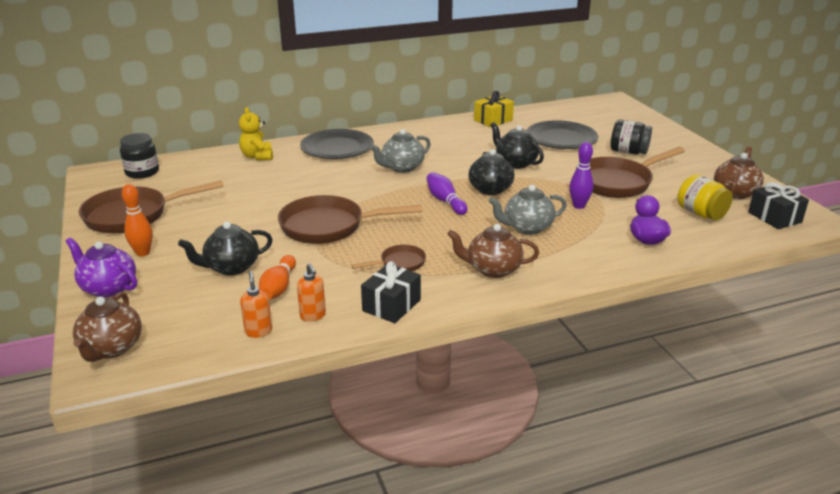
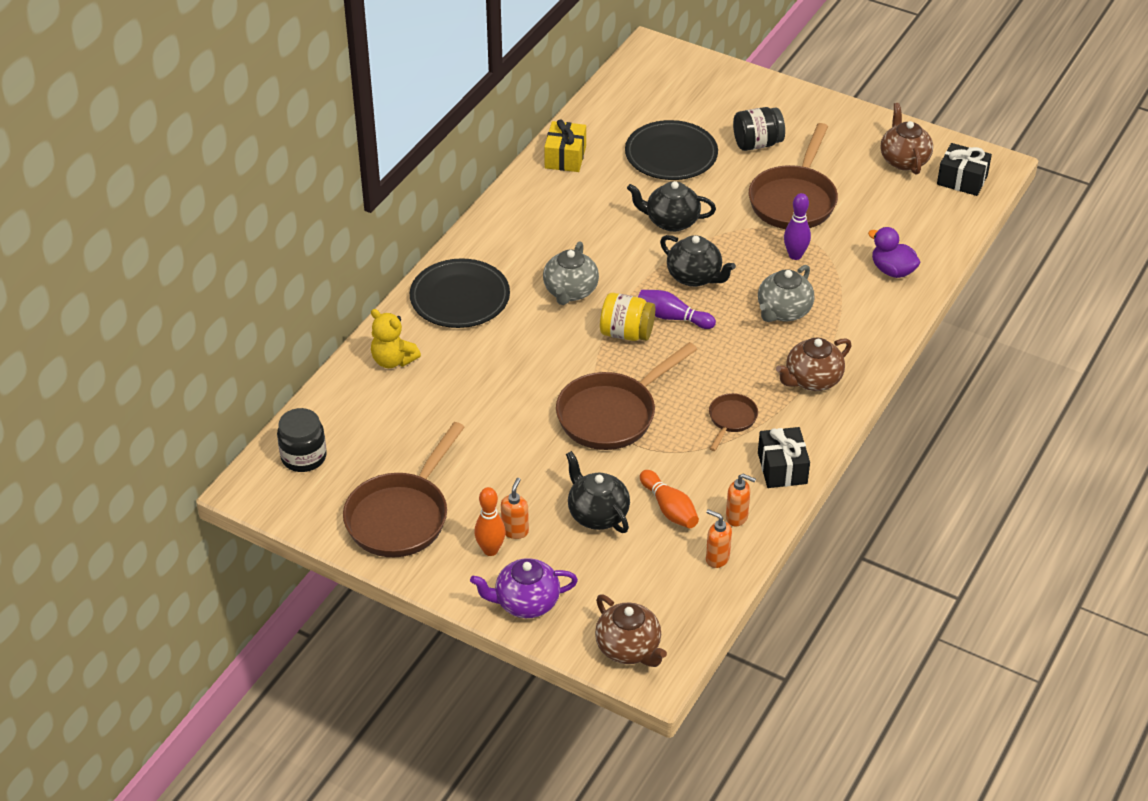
camera: 40 degrees left, 15 degrees up
black teapot [178,222,273,276] -> black teapot turned 120 degrees clockwise [566,451,630,533]
yellow jar [677,174,733,220] -> yellow jar moved to [600,293,655,341]
none -> orange soap dispenser [501,478,529,539]

